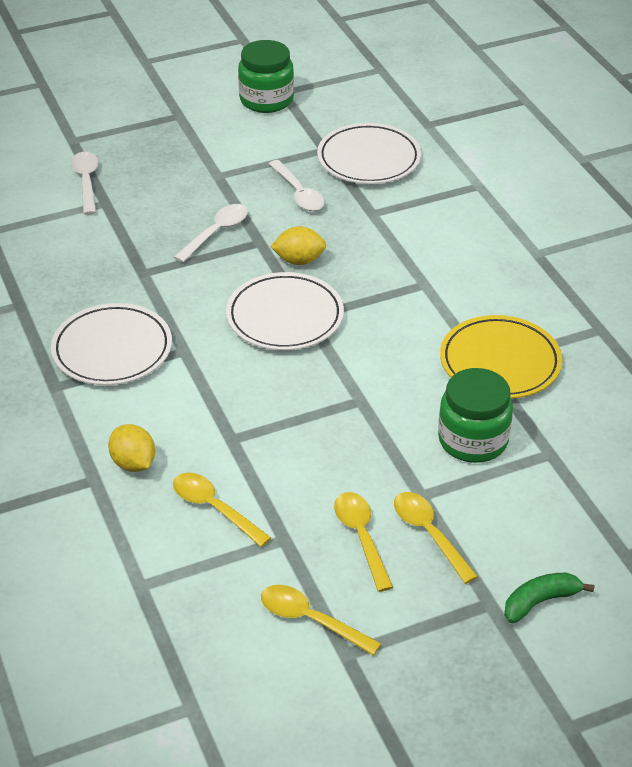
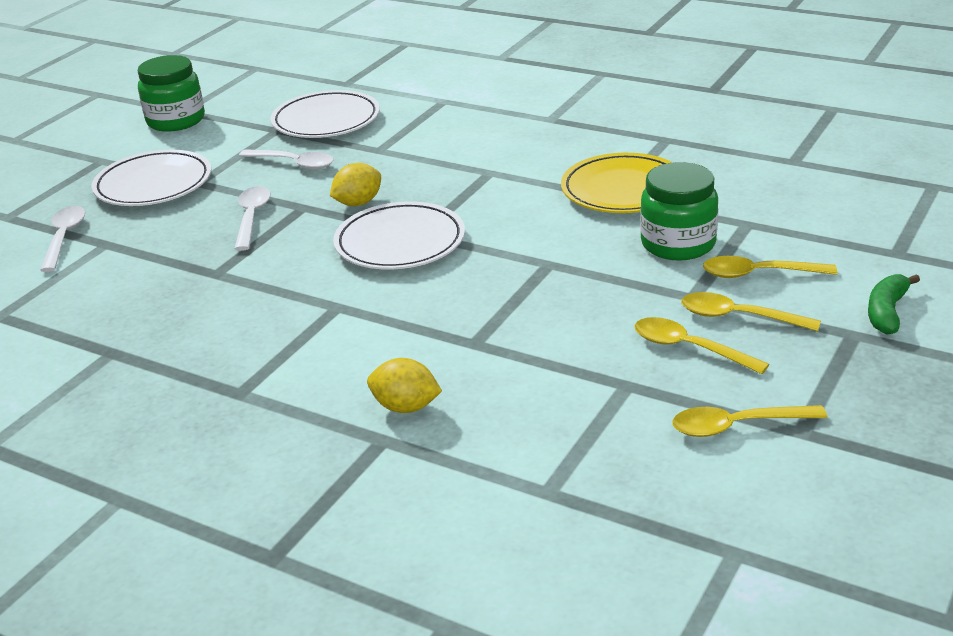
camera: 35 degrees left, 10 degrees down
white plate [51,303,172,385] -> white plate moved to [92,150,211,206]
white spoon [71,152,98,215] -> white spoon turned 45 degrees clockwise [40,206,86,272]
yellow spoon [173,472,271,547] -> yellow spoon moved to [703,256,837,278]

